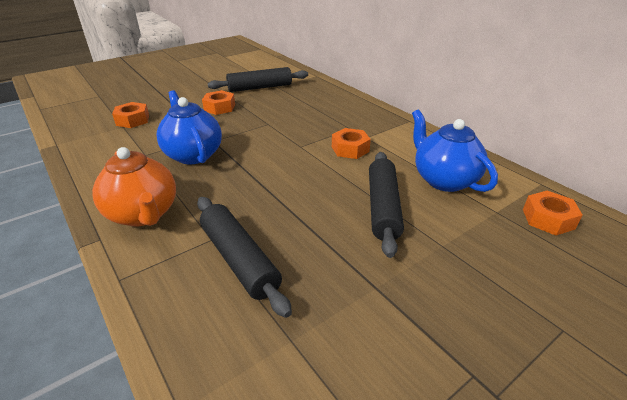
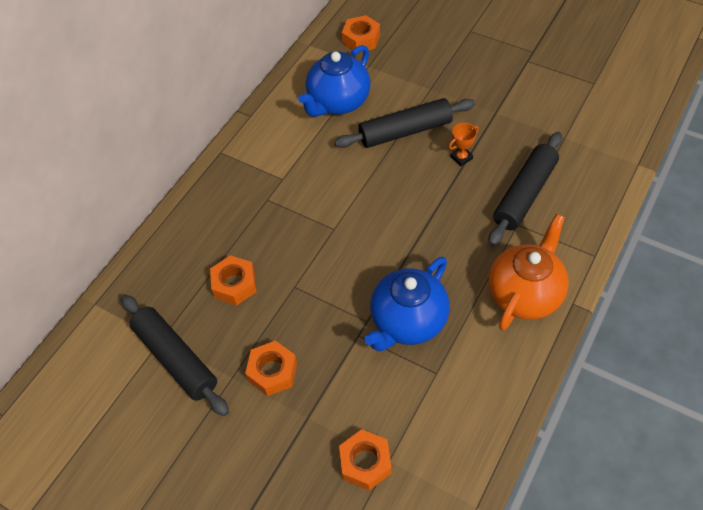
camera: 110 degrees left, 20 degrees up
orange nut [332,128,371,159] -> orange nut moved to [210,255,257,305]
none -> orange trophy [449,123,479,166]

